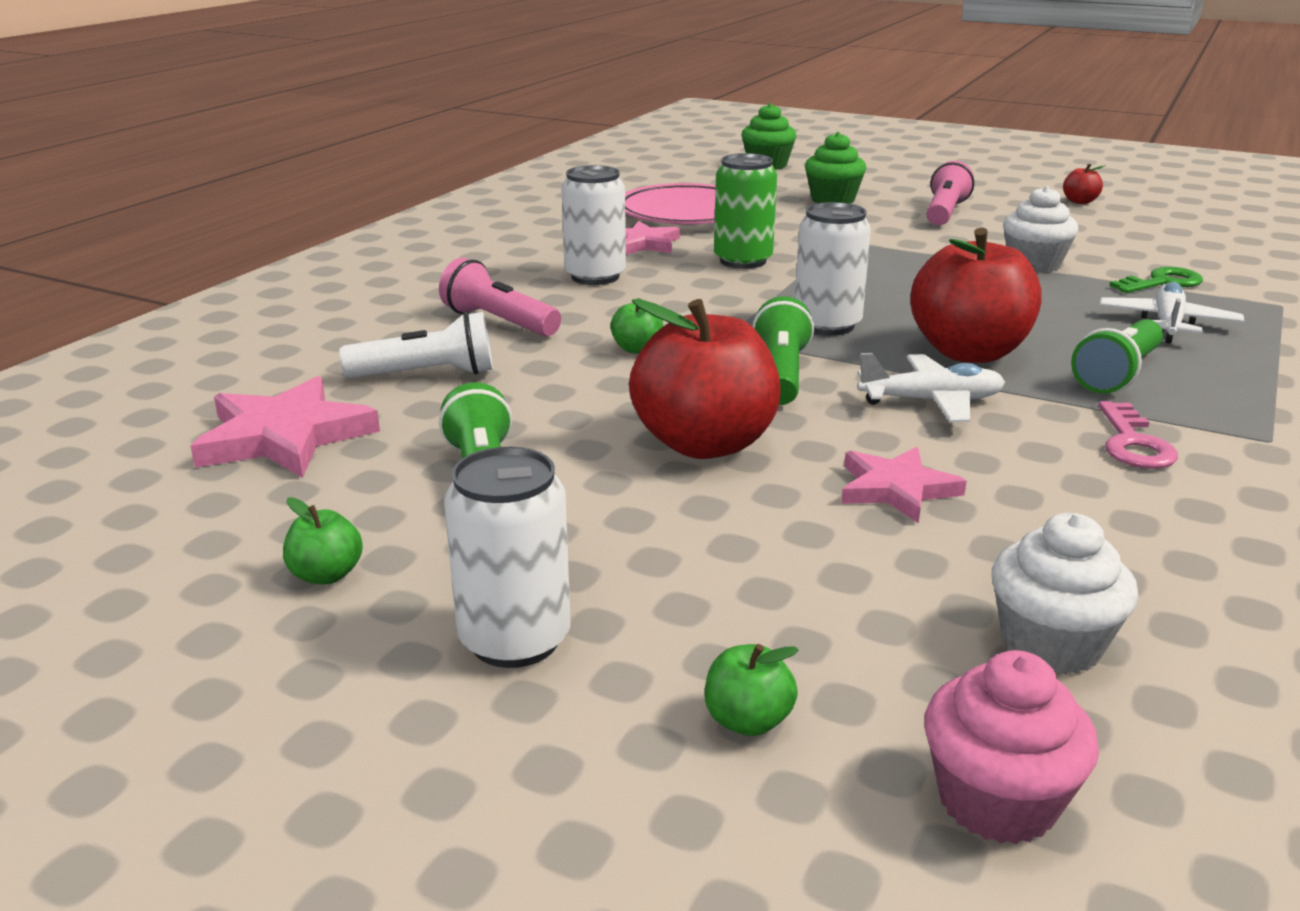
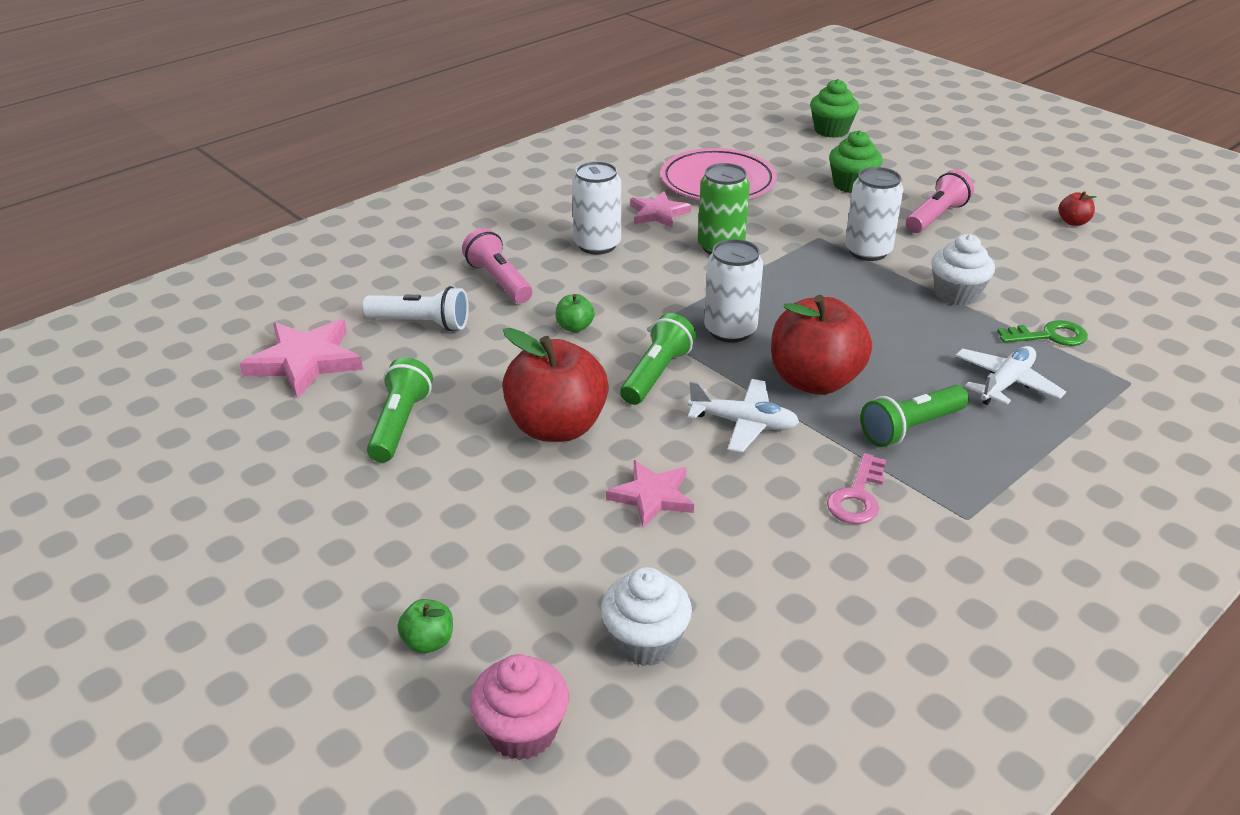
camera: 20 degrees right, 10 degrees up
green apple [283,497,363,585] -> none
white can [444,447,571,668] -> white can moved to [845,167,903,261]

